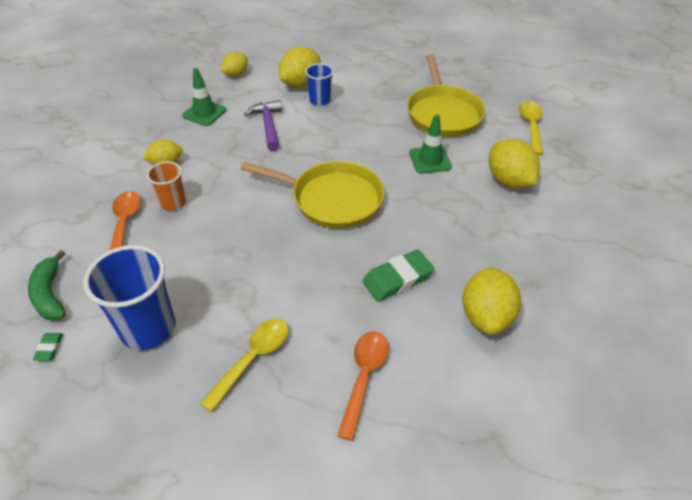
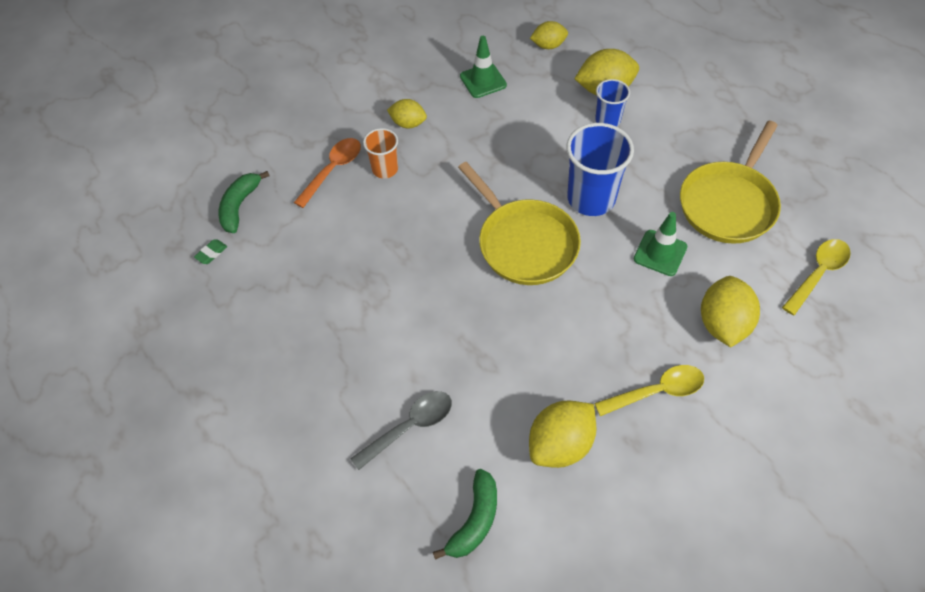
camera: 40 degrees right, 10 degrees up
blue cup [83,245,175,350] -> blue cup moved to [566,123,634,216]
yellow spoon [200,319,288,412] -> yellow spoon moved to [594,365,704,416]
purple hammer [244,100,282,151] -> none
orange spoon [337,331,389,441] -> grey spoon [350,391,452,470]
green eraser [362,250,434,302] -> none
none -> green banana [433,469,497,560]

